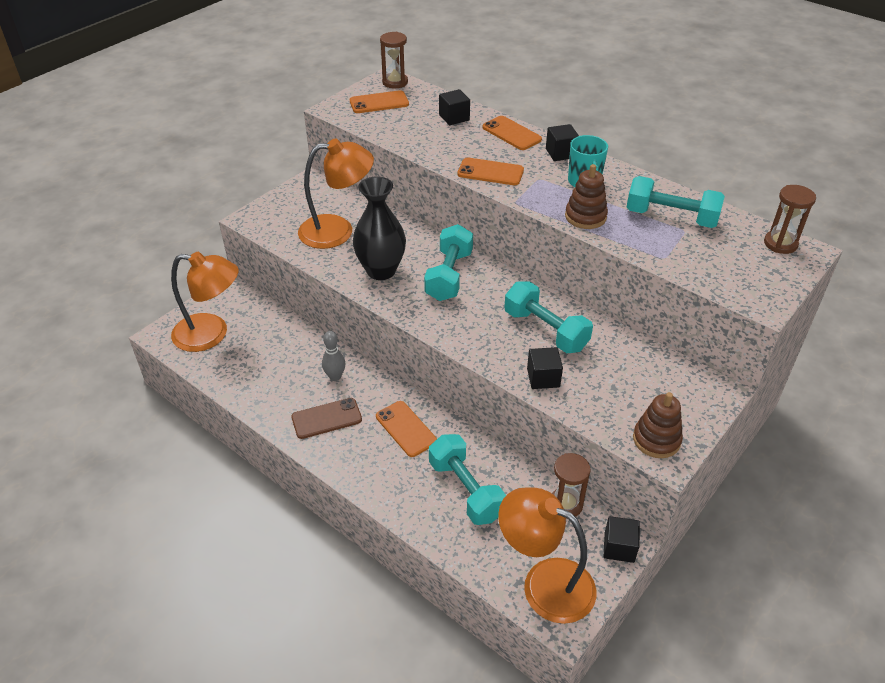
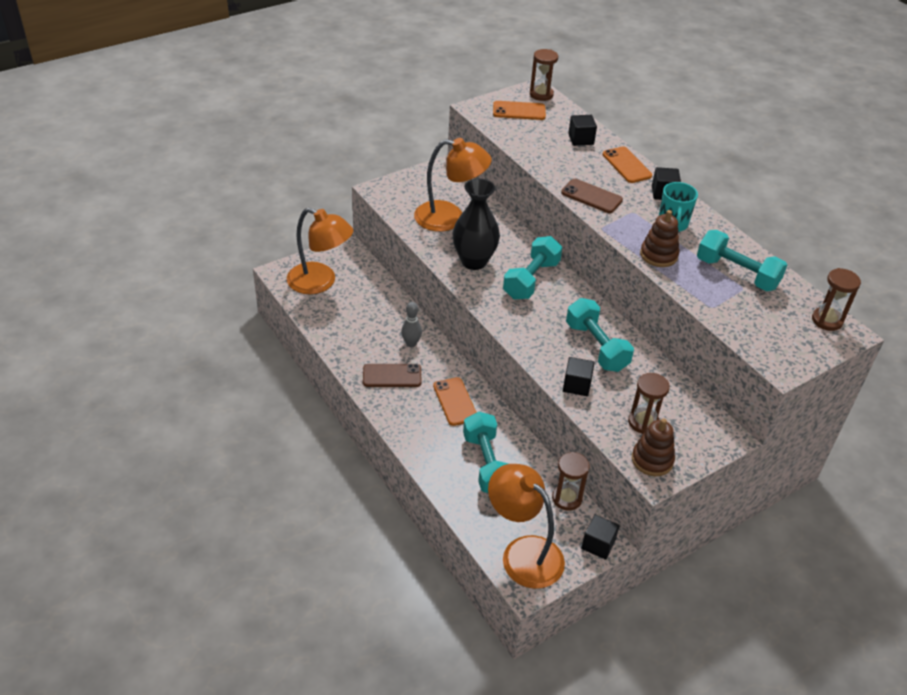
camera: 15 degrees right, 0 degrees up
orange phone [457,157,524,185] -> brown phone [561,179,623,213]
none -> brown hourglass [628,373,670,434]

